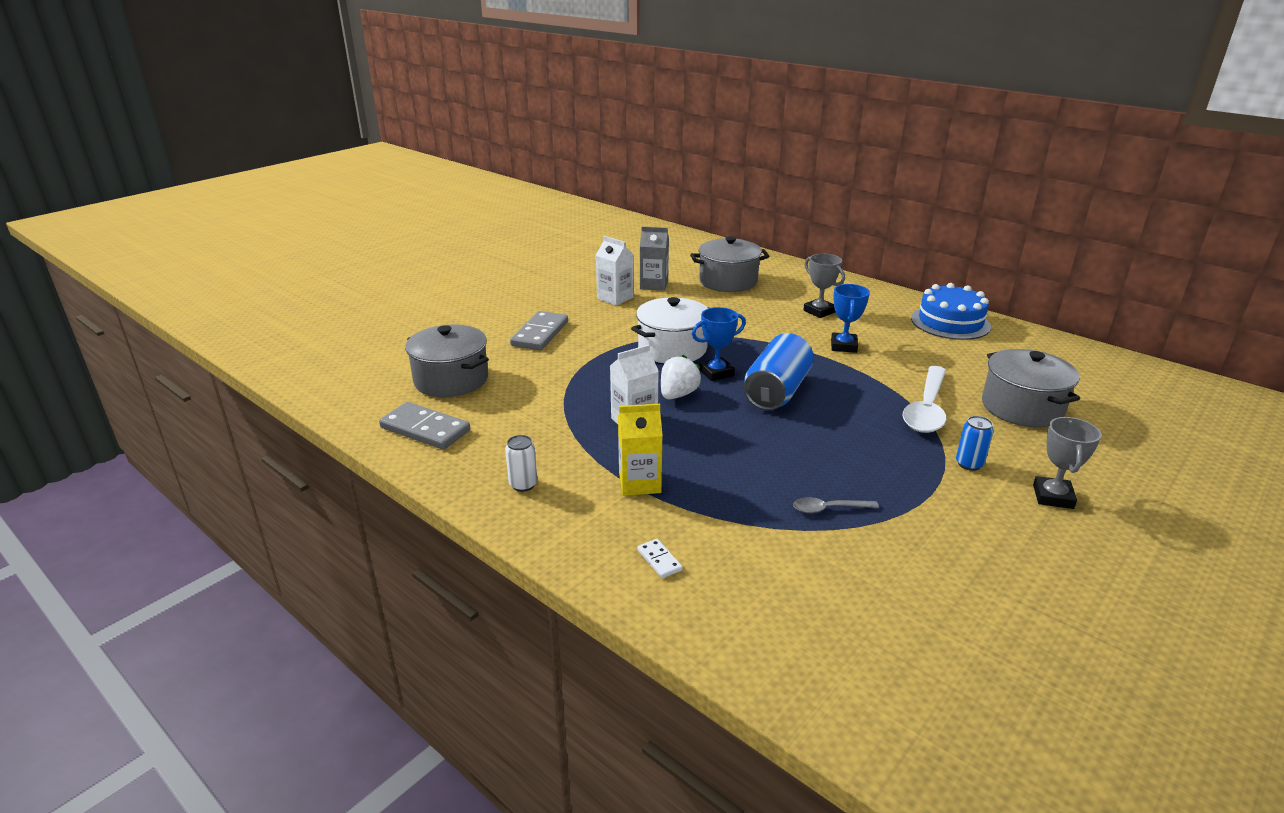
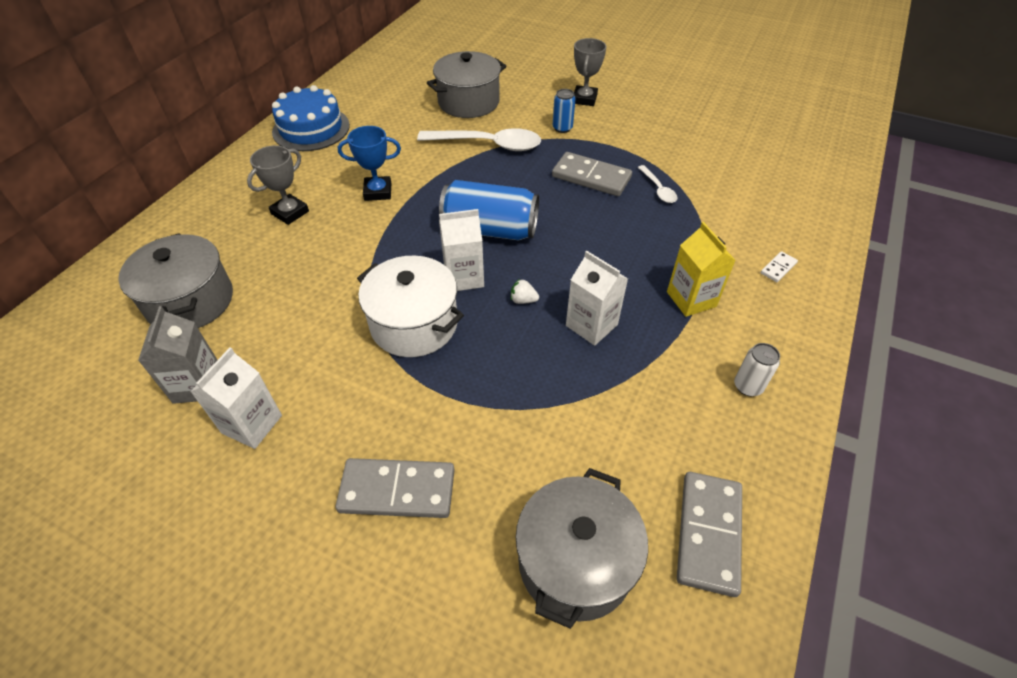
camera: 105 degrees left, 20 degrees up
white strawberry [661,355,702,399] -> white strawberry [511,279,539,304], size x0.54
blue trophy [692,307,746,381] -> white carton [439,209,484,291]
grey spoon [793,497,879,513] -> white spoon [638,165,677,203]
grey trophy [1033,417,1102,509] -> grey trophy turned 75 degrees counterclockwise [574,38,606,106]
none -> grey domino [552,152,632,196]

